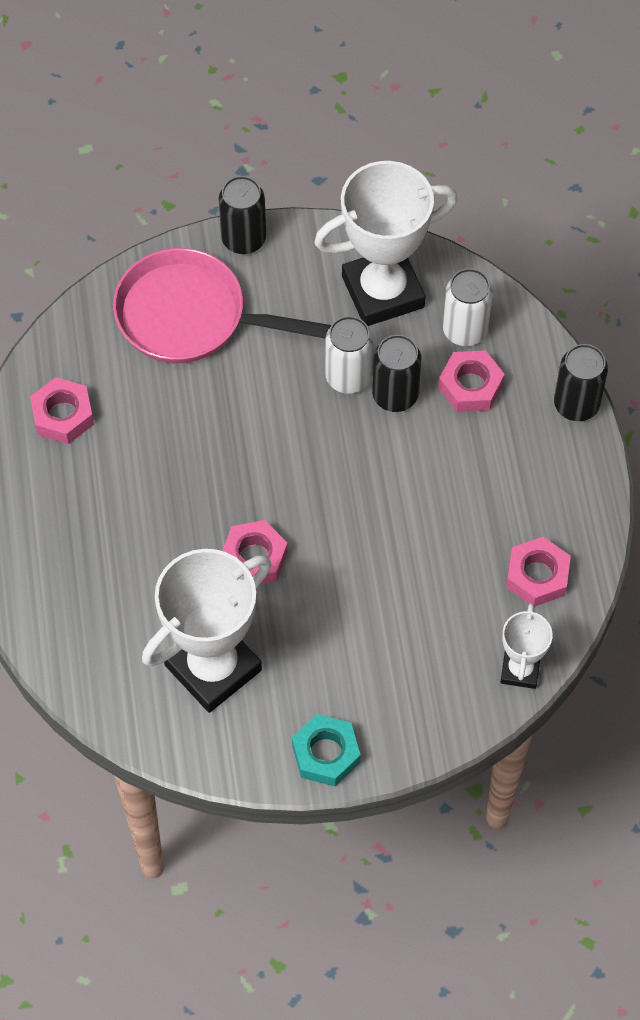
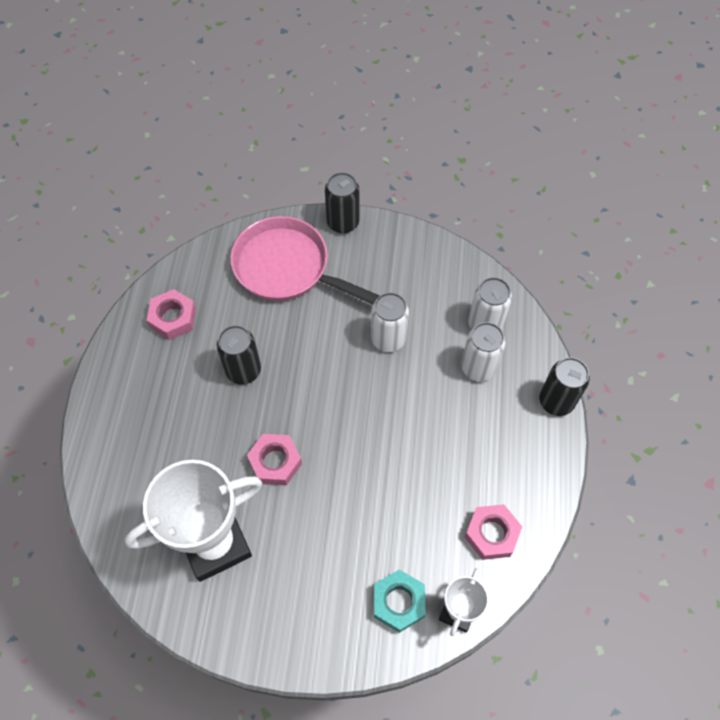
camera: 15 degrees right, 0 degrees up
turquoise nut [292,714,361,786] -> turquoise nut moved to [374,570,426,633]
white trophy [314,161,458,326] -> none
black can [372,335,421,412] -> black can moved to [217,325,261,385]
pink nut [438,350,505,412] -> white can [461,322,506,381]

